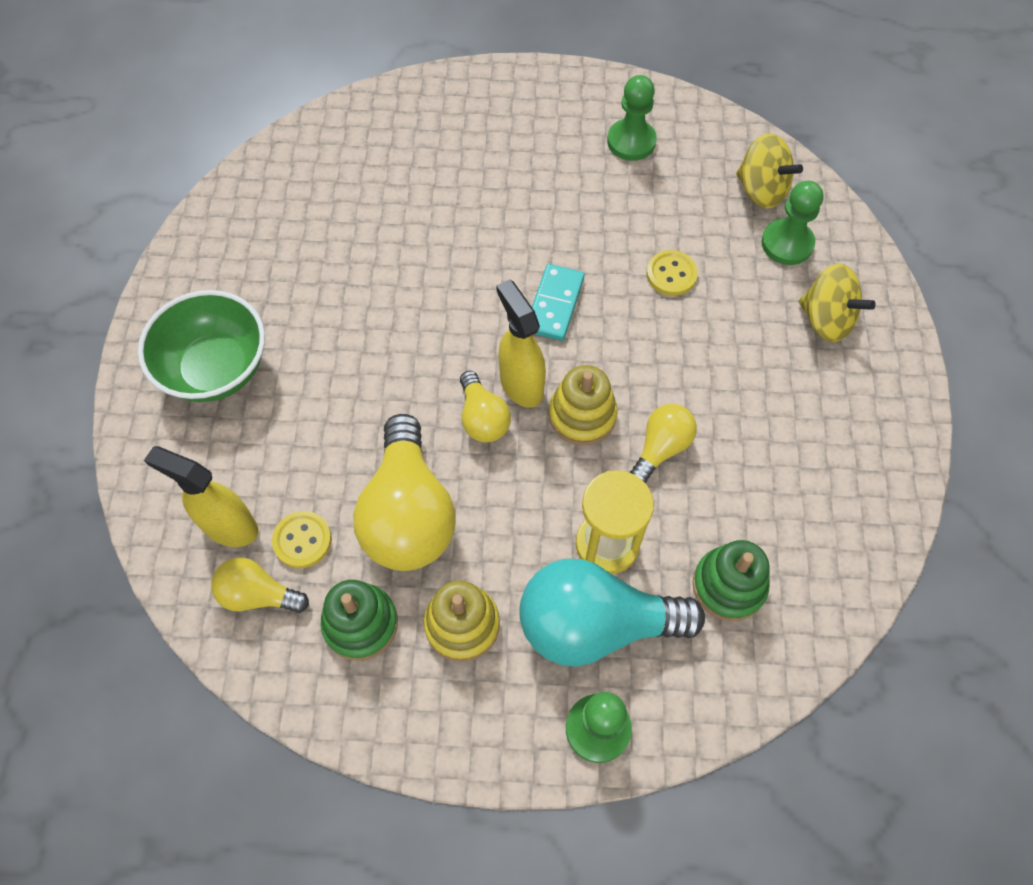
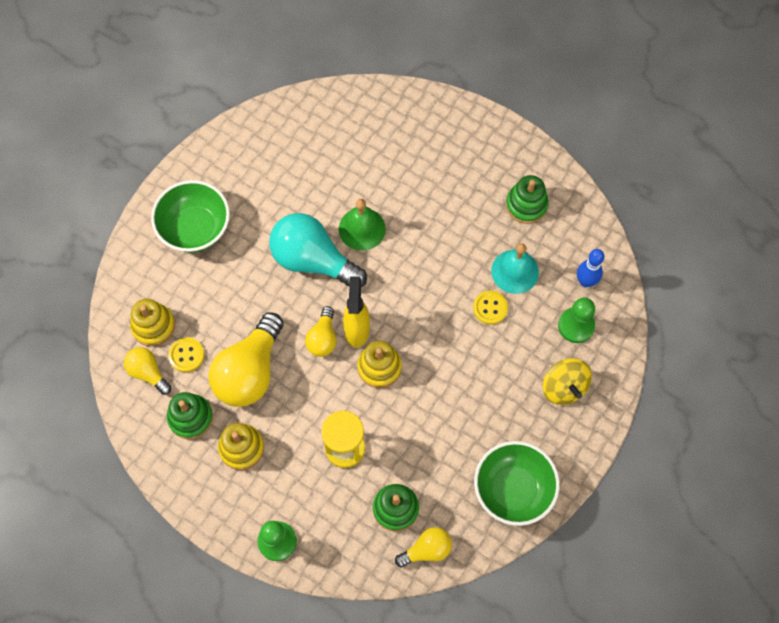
camera: 30 degrees right, 5 degrees up
yellow spray bottle [144,446,258,547] -> yellow stacking toy [130,299,175,347]
turquoise light bulb [519,559,705,667] -> turquoise light bulb moved to [269,213,367,288]
turquoise domino [532,264,584,341] -> none
green pawn [607,75,657,161] -> green stacking toy [506,175,549,224]
yellow light bulb [630,404,697,483] -> yellow light bulb moved to [395,527,452,567]
yellow spinning top [736,133,803,209] -> blue bowling pin [577,249,605,287]
none -> green bell [339,199,386,250]
none -> green bowl [474,441,560,526]
none -> turquoise bell [491,243,539,294]

